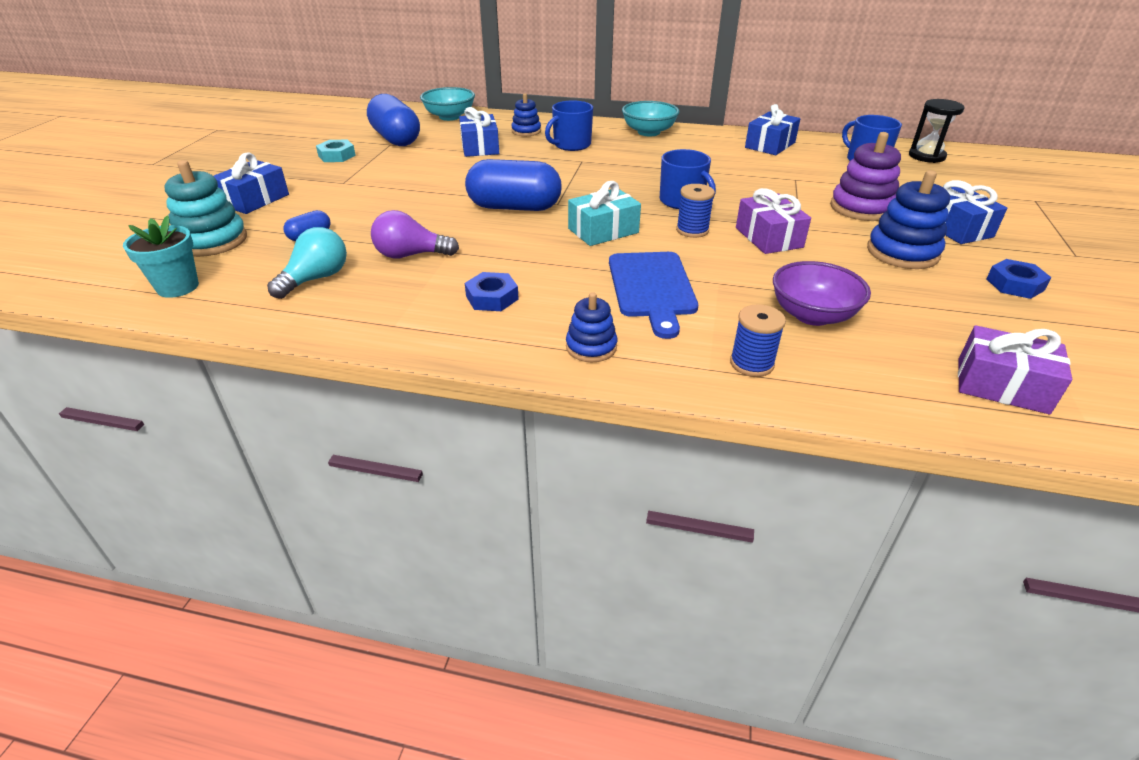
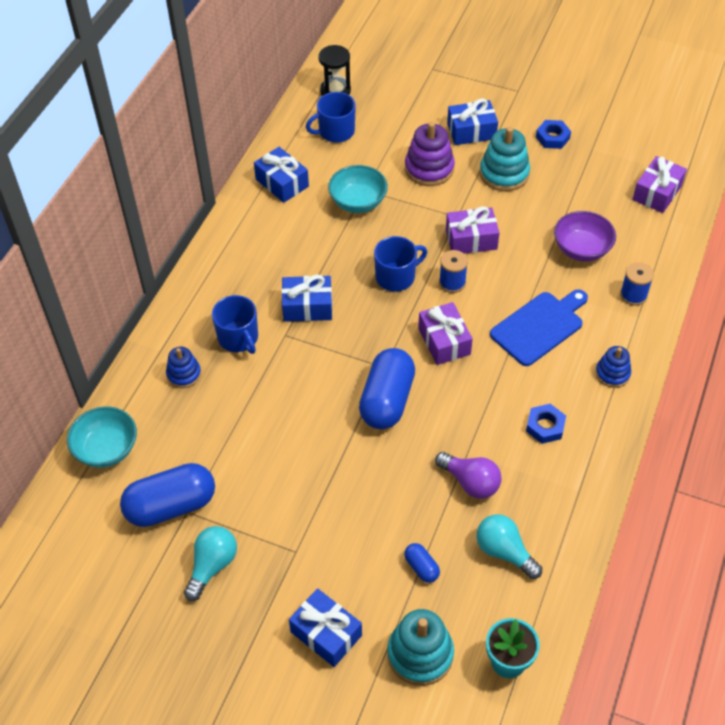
camera: 80 degrees left, 15 degrees up
turquoise nut [316,140,356,162] -> turquoise light bulb [184,526,237,601]
purple light bulb [371,210,459,259] -> purple light bulb turned 60 degrees counterclockwise [435,452,502,499]
blue gift [459,107,499,157] -> blue gift moved to [281,275,332,322]
turquoise gift [568,181,641,246] -> purple gift [418,302,473,365]
blue cutting board [609,252,698,339] -> blue cutting board turned 45 degrees counterclockwise [490,289,588,366]
turquoise bowl [622,101,679,136] -> turquoise bowl moved to [328,165,388,213]
blue stacking toy [867,170,950,269] -> turquoise stacking toy [480,127,530,191]

